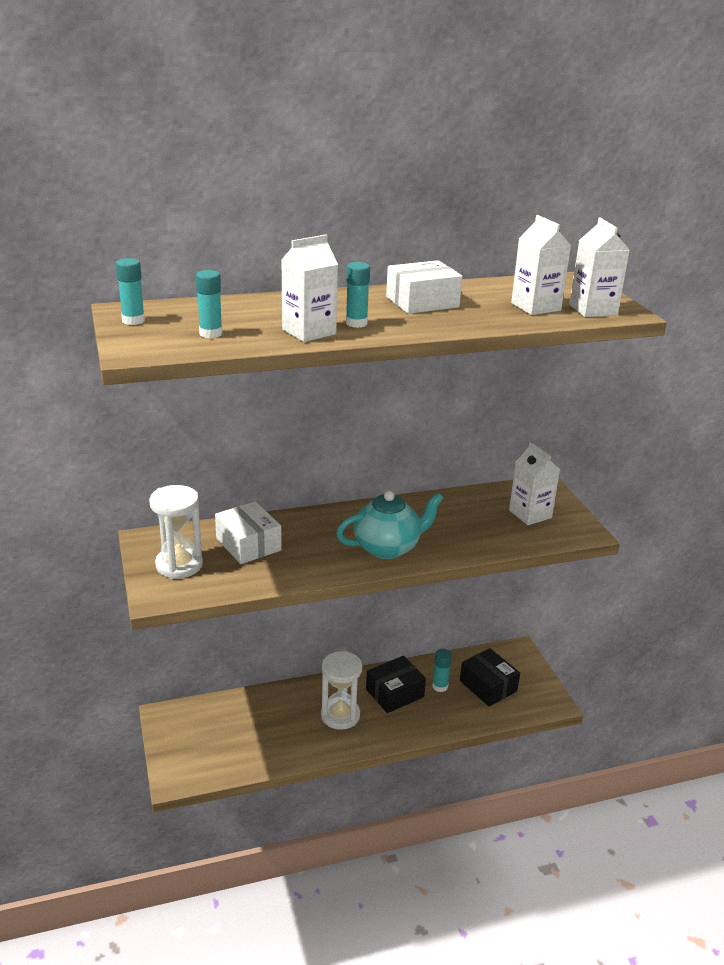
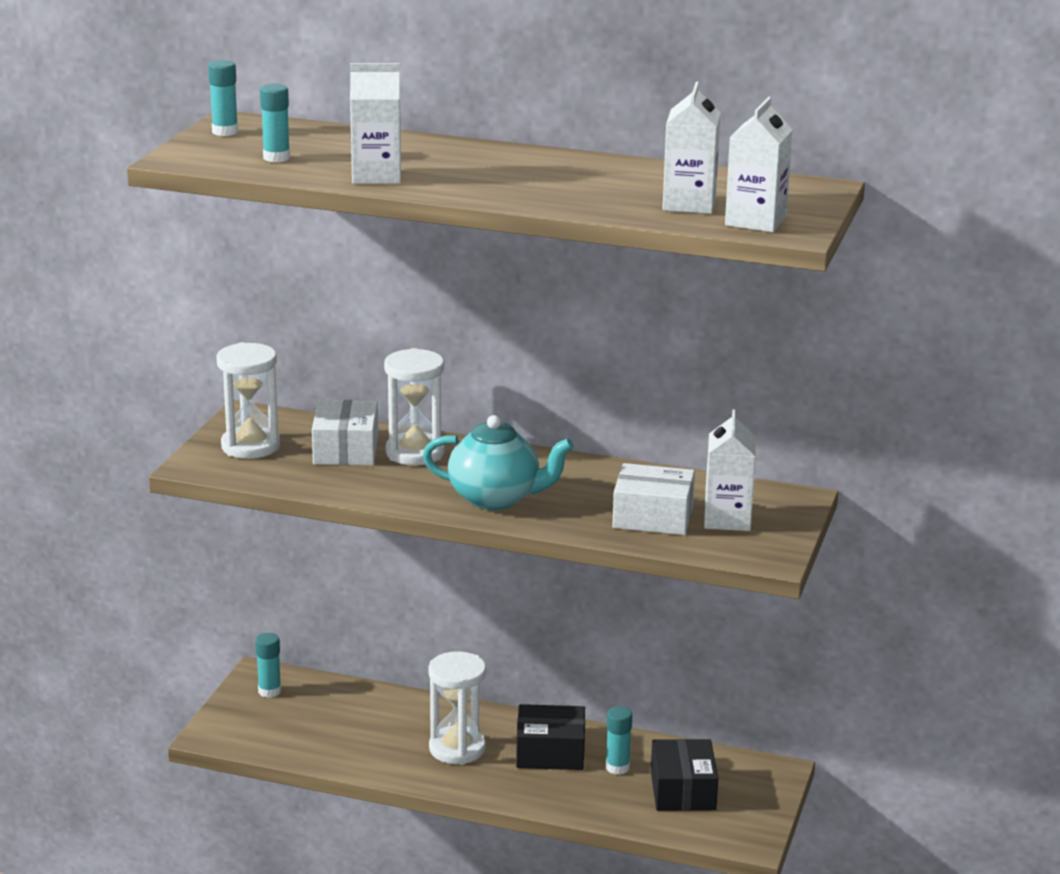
camera: 35 degrees right, 5 degrees down
turquoise glue stick [346,262,370,328] -> turquoise glue stick moved to [255,633,281,698]
white box [386,260,462,314] -> white box moved to [612,463,695,535]
none -> white hourglass [384,348,445,465]

